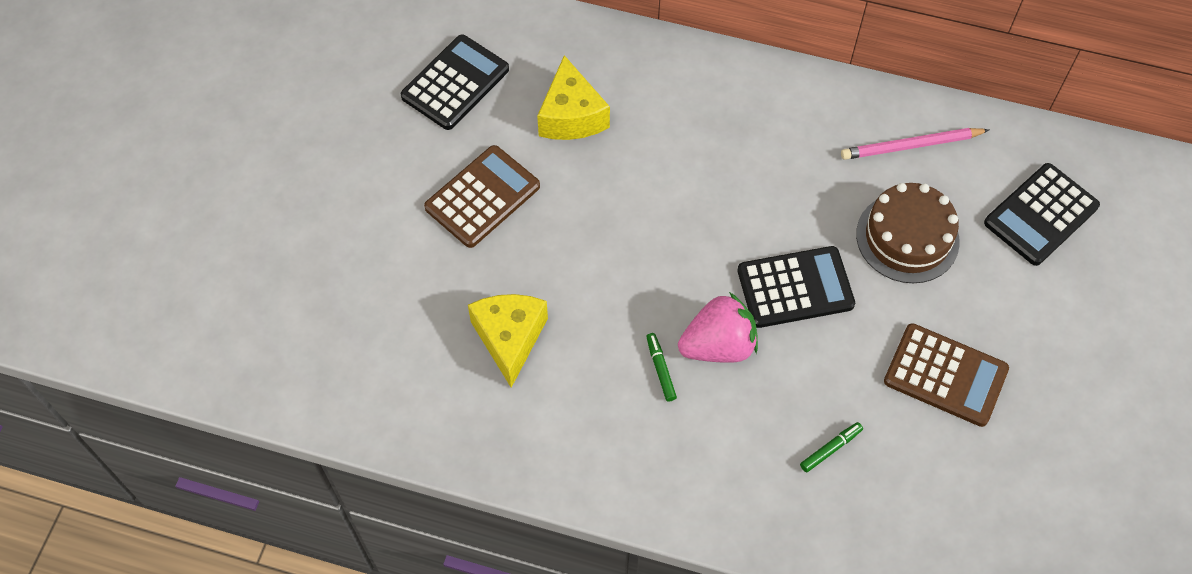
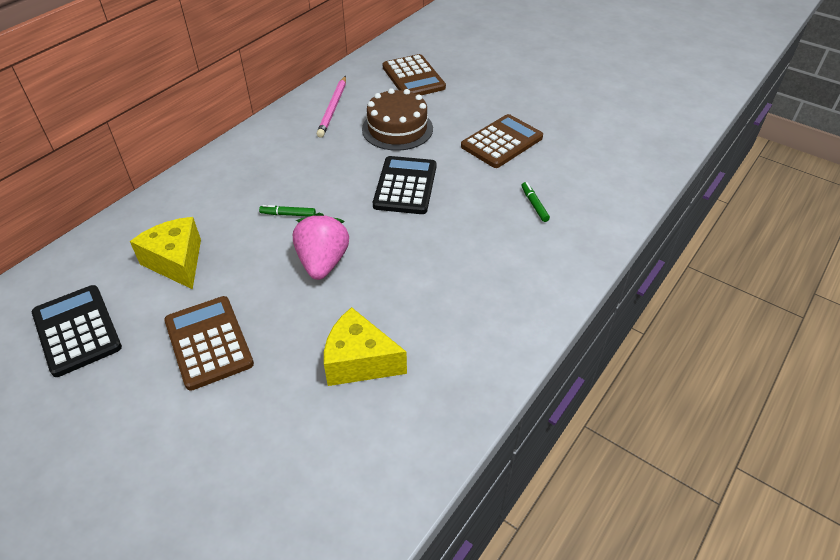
camera: 70 degrees left, 15 degrees down
yellow cheese [537,55,610,140] -> yellow cheese turned 135 degrees counterclockwise [130,217,201,289]
green marker [646,333,677,401] -> green marker moved to [259,205,316,217]
pink strawberry [678,292,758,363] -> pink strawberry moved to [293,213,349,280]
black calculator [984,163,1100,266] -> brown calculator [383,54,446,95]

